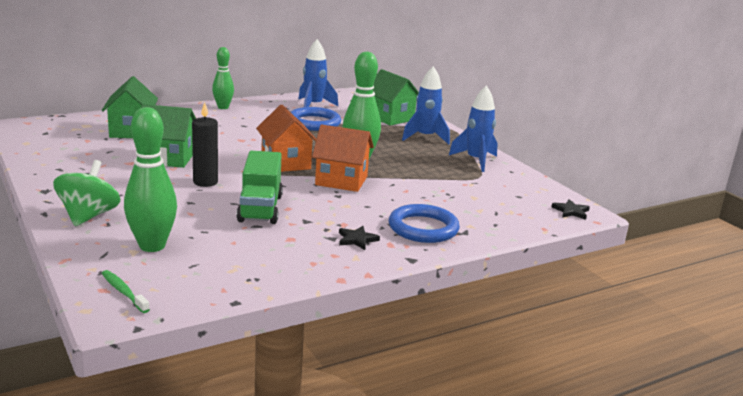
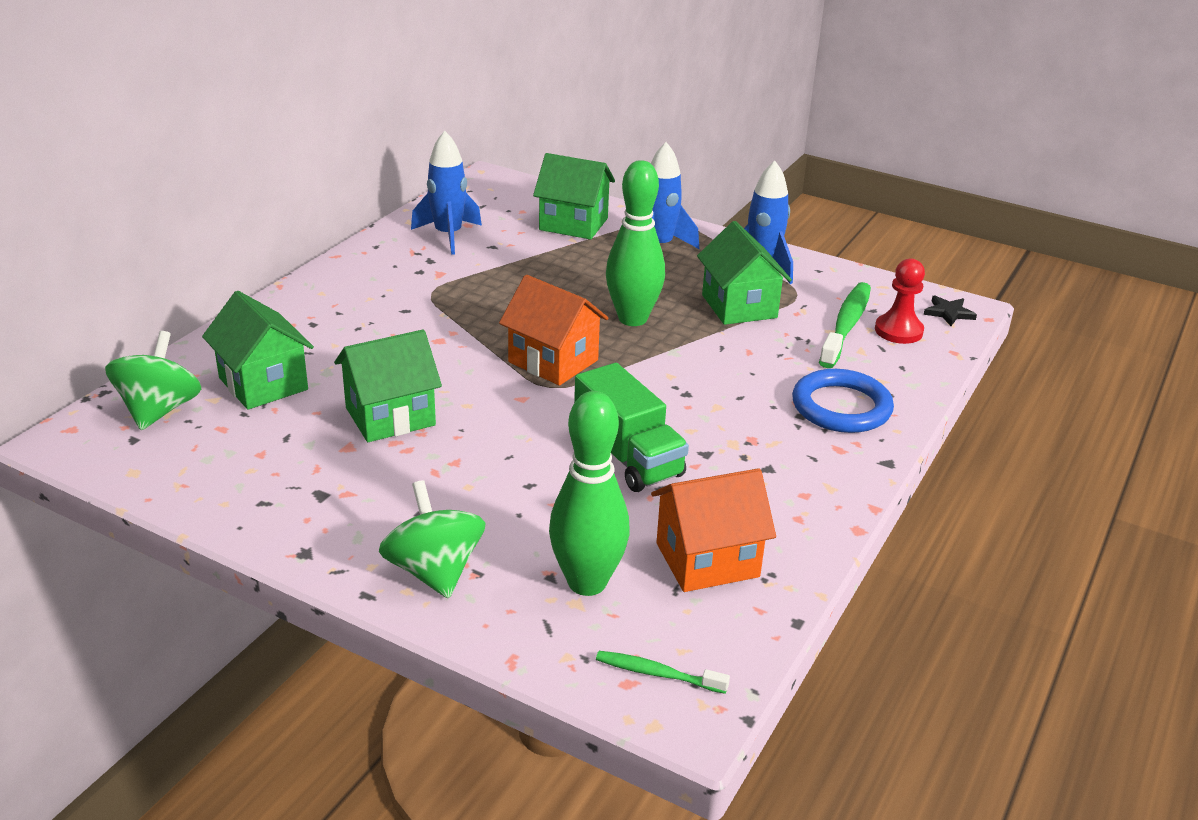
camera: 30 degrees left, 10 degrees up
black candle [192,102,218,187] -> none
green bowling pin [212,47,234,109] -> none
blue ring [291,107,341,131] -> none
orange house [312,124,374,192] -> orange house moved to [651,468,776,592]
black star [339,226,380,250] -> none
none -> green spinning top [105,331,201,430]
none -> green house [697,221,792,325]
none -> green toothbrush [819,282,871,368]
none -> red pawn [875,258,925,344]

